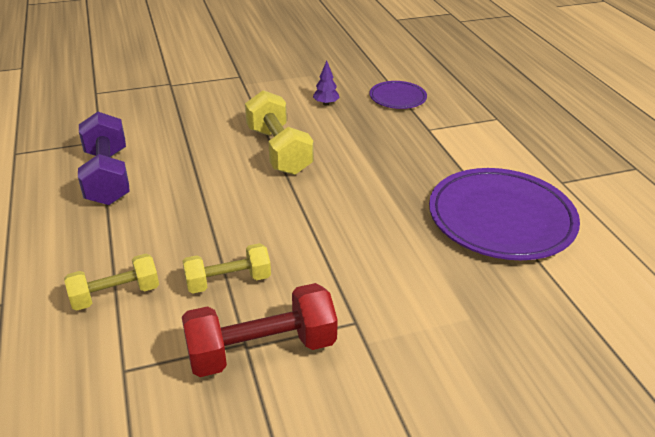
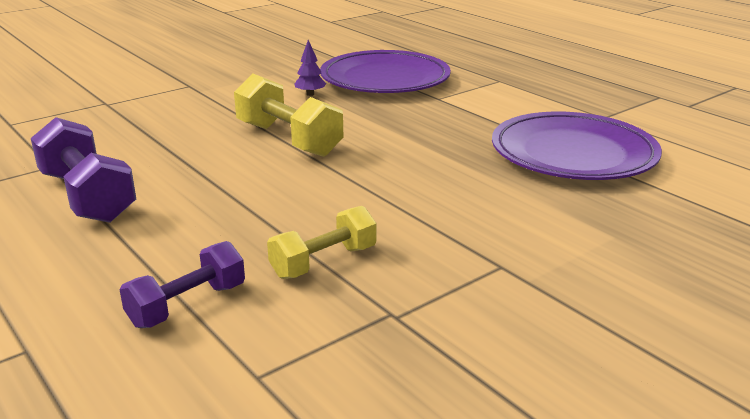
camera: 20 degrees left, 10 degrees down
yellow dumbbell [64,254,159,311] -> purple dumbbell [119,241,245,328]
red dumbbell [182,283,338,377] -> none
purple plate [370,81,427,109] -> purple plate [320,50,451,93], size x1.97

